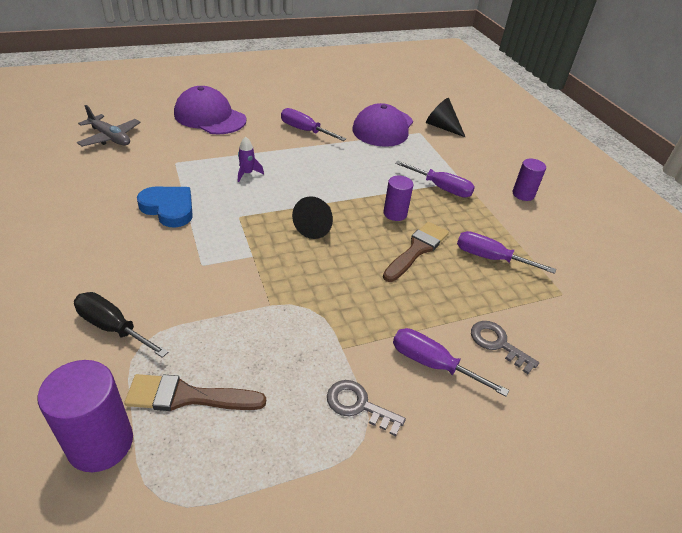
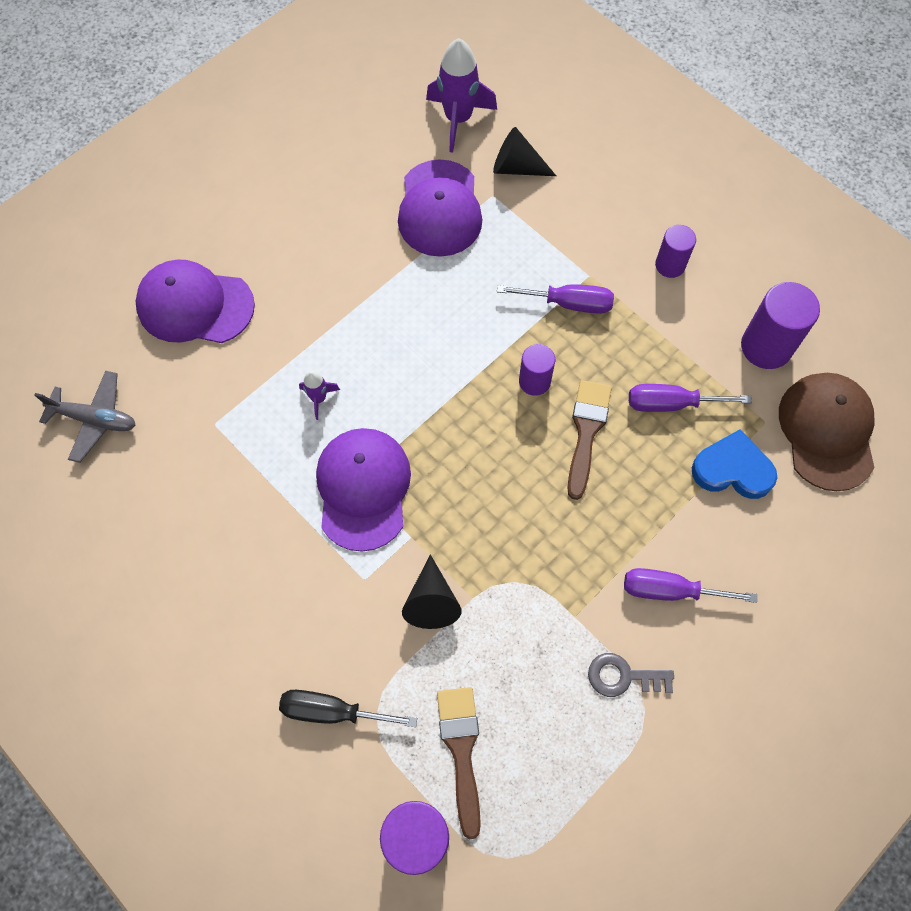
camera: 20 degrees left, 25 degrees up
brown brush [124,374,266,411] -> brown brush turned 105 degrees clockwise [437,687,481,839]
blue heart [137,187,193,228] -> blue heart moved to [692,429,778,499]
purple screwdriver [281,108,346,141] -> none
black cone [292,196,333,239] -> black cone moved to [402,554,462,629]
grey key [471,321,539,374] -> none
none -> purple cap [316,428,411,552]
none -> purple rocket [426,38,497,153]
none -> purple cylinder [741,282,820,369]
none -> brown cap [779,373,875,491]

